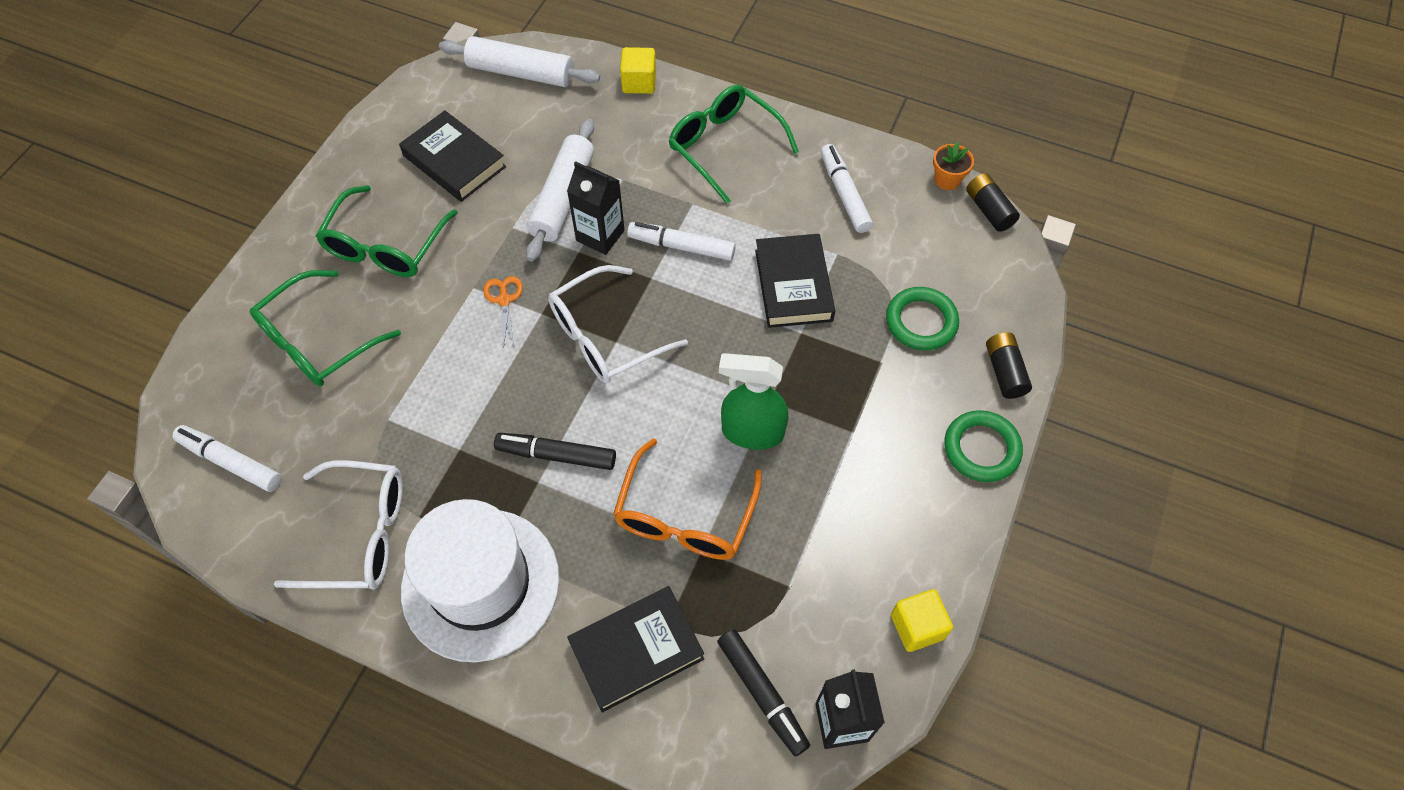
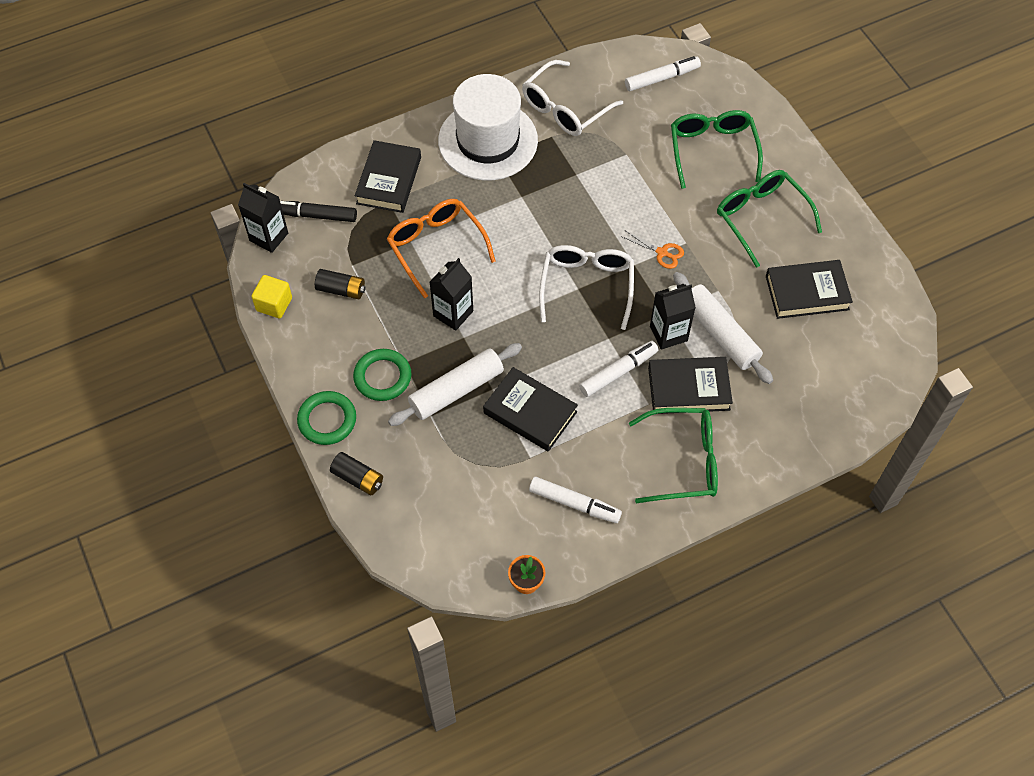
camera: 130 degrees right, 0 degrees up
white rolling pin [439,36,600,87] -> white rolling pin moved to [388,343,522,426]
black marker [494,433,616,470] -> none
yellow cube [620,47,656,94] -> none
green spray bottle [719,353,788,450] -> black carton [430,258,473,331]
green ring [886,287,959,351] -> green ring moved to [353,349,411,401]
black battery [966,173,1020,232] -> black battery moved to [315,269,366,299]
none -> black book [648,357,733,414]

